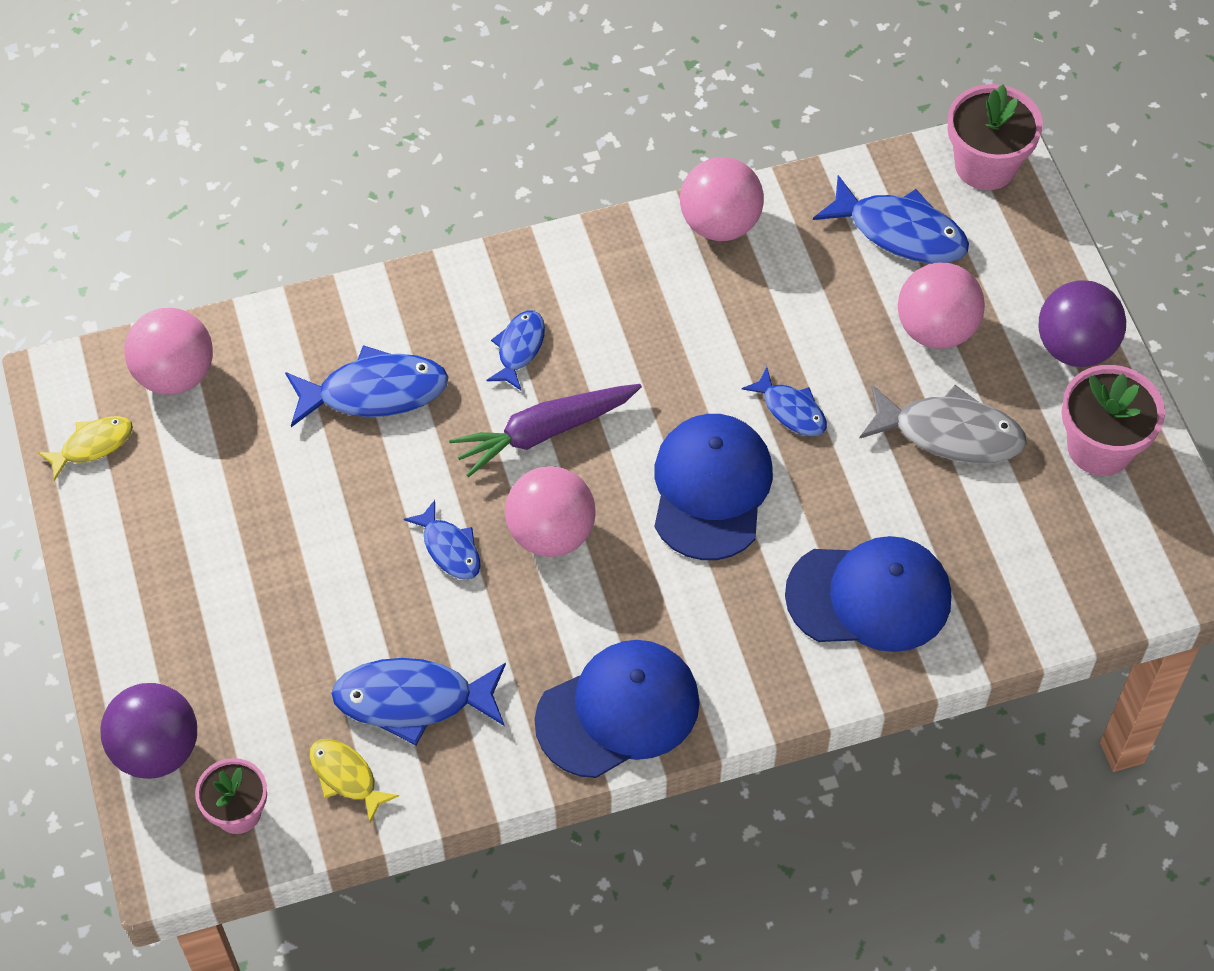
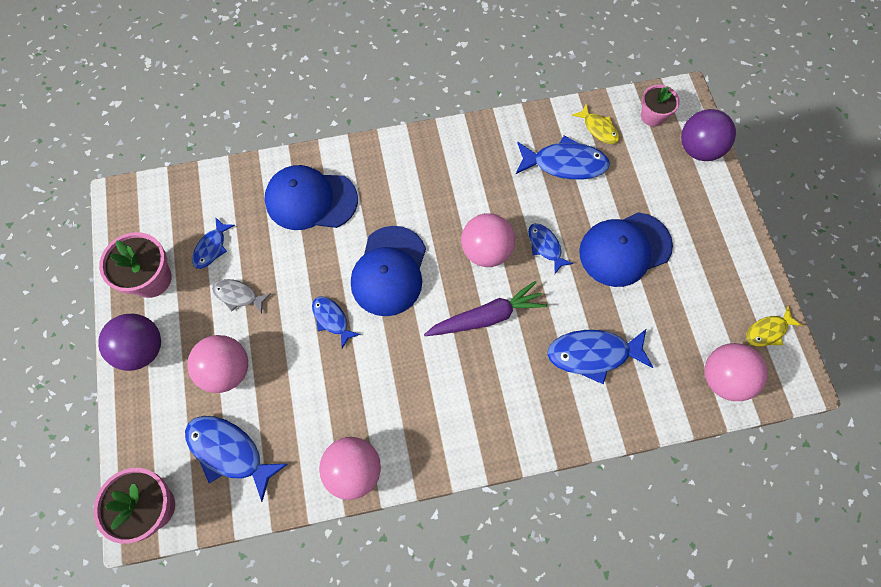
camera: 175 degrees left, 10 degrees up
blue fish [486,310,545,390] -> blue fish moved to [192,217,235,269]
blue cap [535,640,700,778] -> blue cap moved to [579,212,673,287]
grey fish [859,385,1027,463] -> grey fish [212,279,271,314], size x0.58

